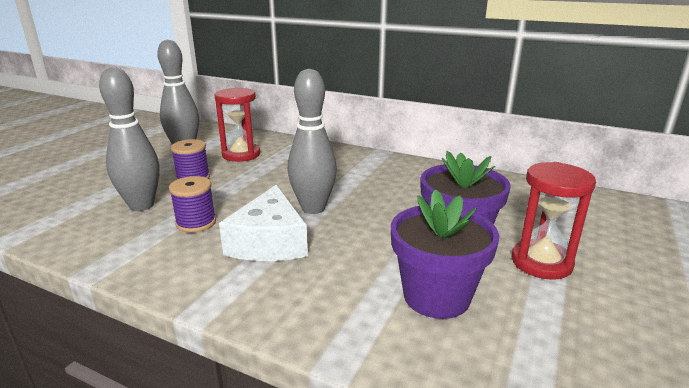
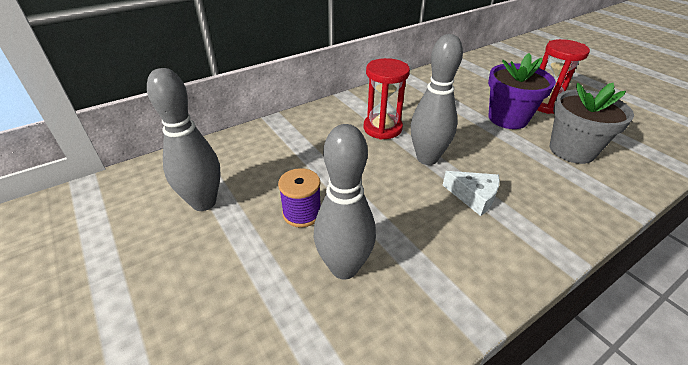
camera: 60 degrees left, 15 degrees up
purple spool [169,176,216,233] -> none
red hourglass [215,88,260,162] -> red hourglass moved to [364,58,410,140]
white cheese [219,185,308,261] -> white cheese [443,171,500,216], size x0.62
purple flower pot [391,189,499,319] -> grey flower pot [550,83,634,164]

